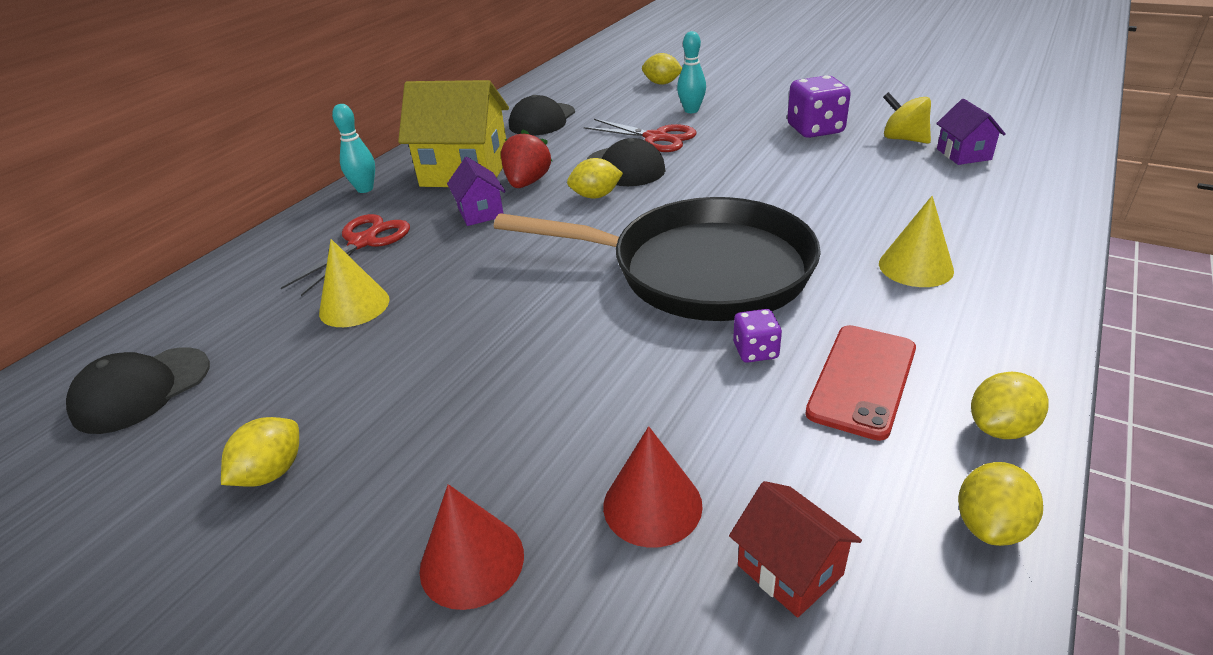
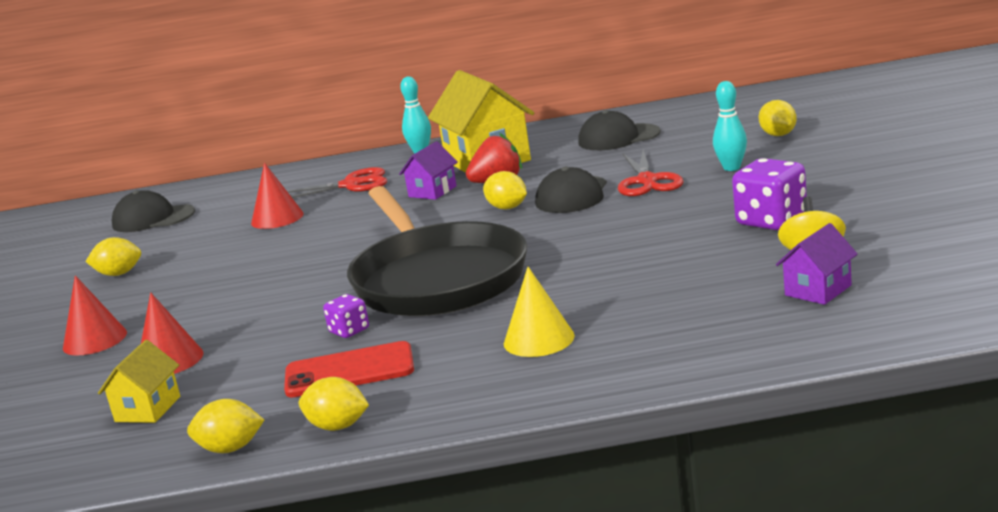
camera: 55 degrees right, 15 degrees down
yellow cone [319,239,389,327] -> red cone [251,162,304,229]
red house [729,481,862,617] -> yellow house [98,340,180,423]

